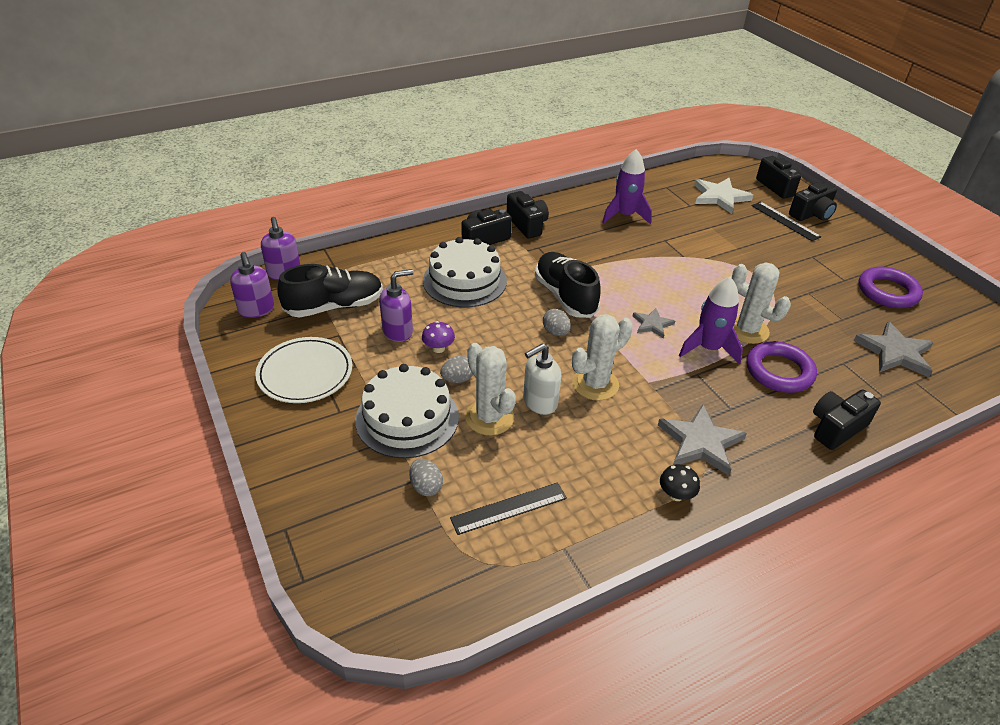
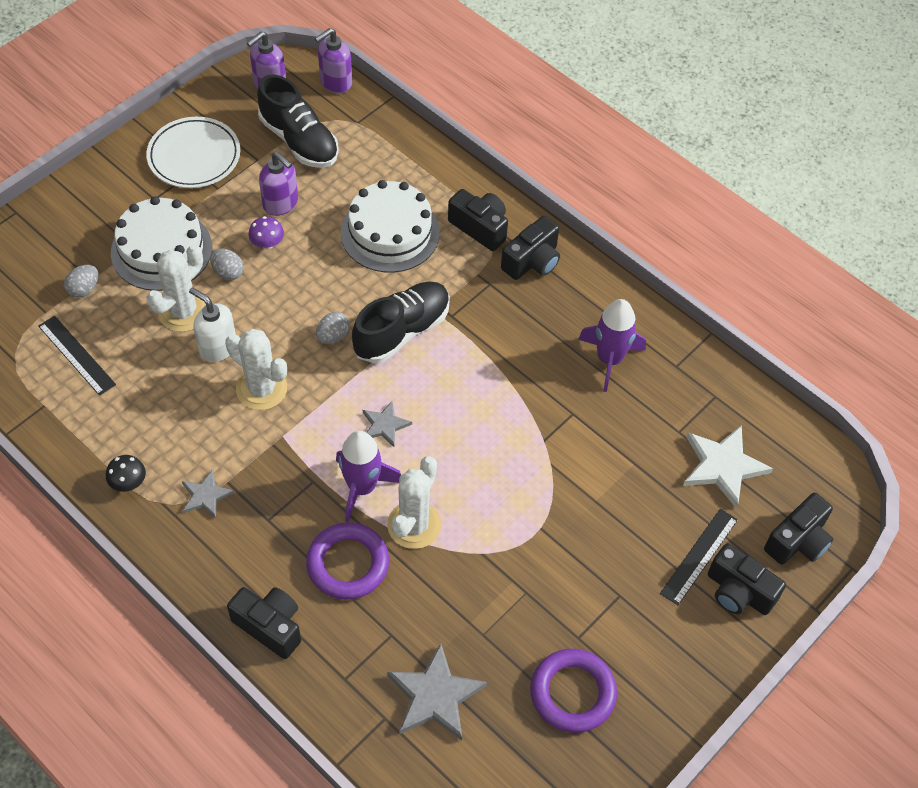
camera: 70 degrees right, 15 degrees up
grey star [658,404,747,476] -> grey star [182,469,234,519], size x0.57

